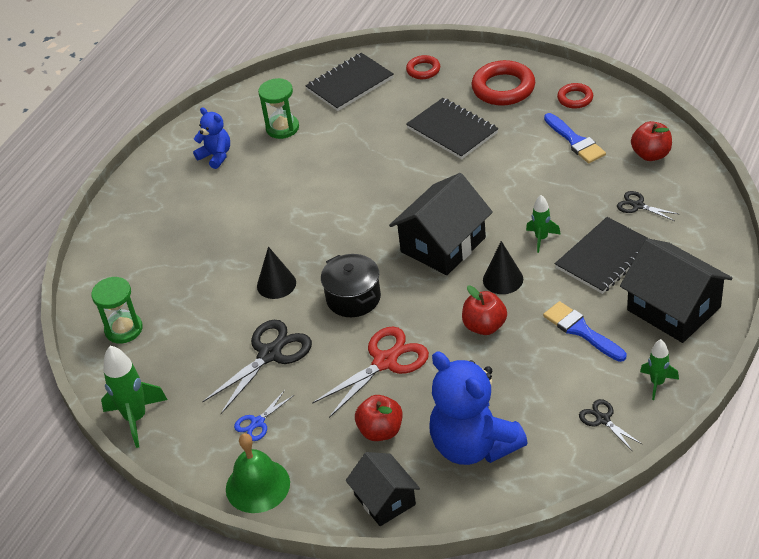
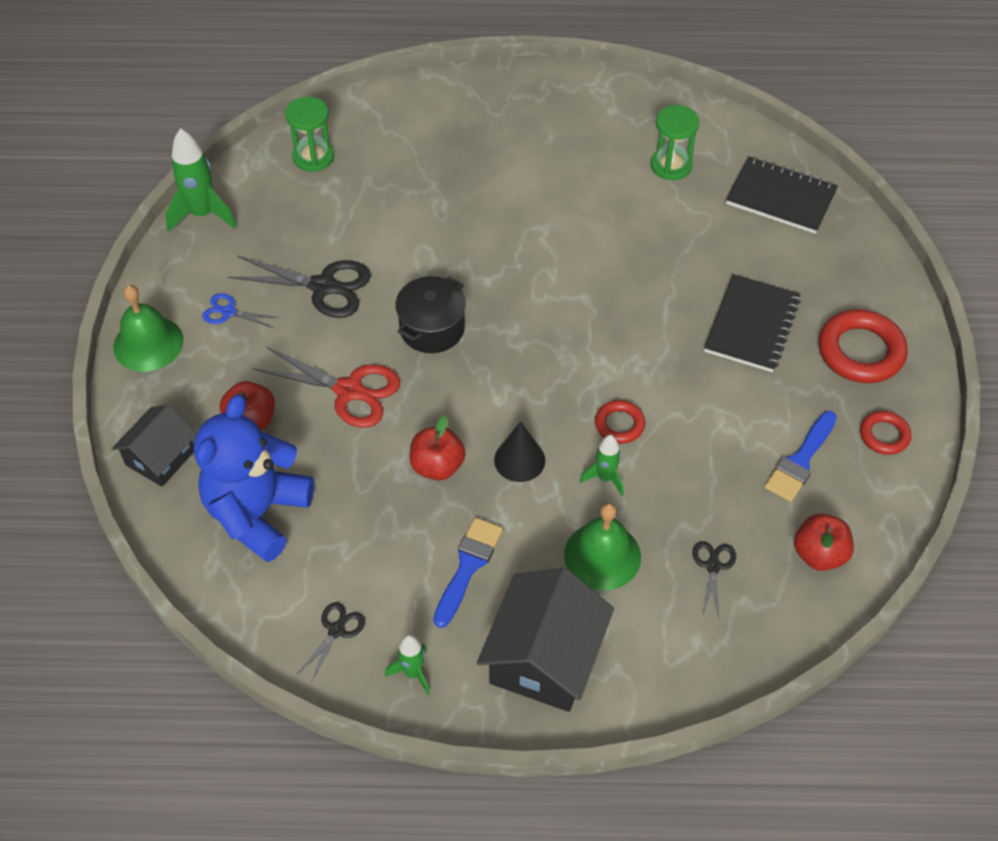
camera: 60 degrees right, 10 degrees up
blue teddy bear [193,107,230,169] -> none
black cone [257,246,296,299] -> none
black house [389,173,493,275] -> none
red ring [406,55,440,79] -> red ring moved to [595,400,645,444]
black notebook [555,217,649,294] -> green bell [564,502,641,591]

